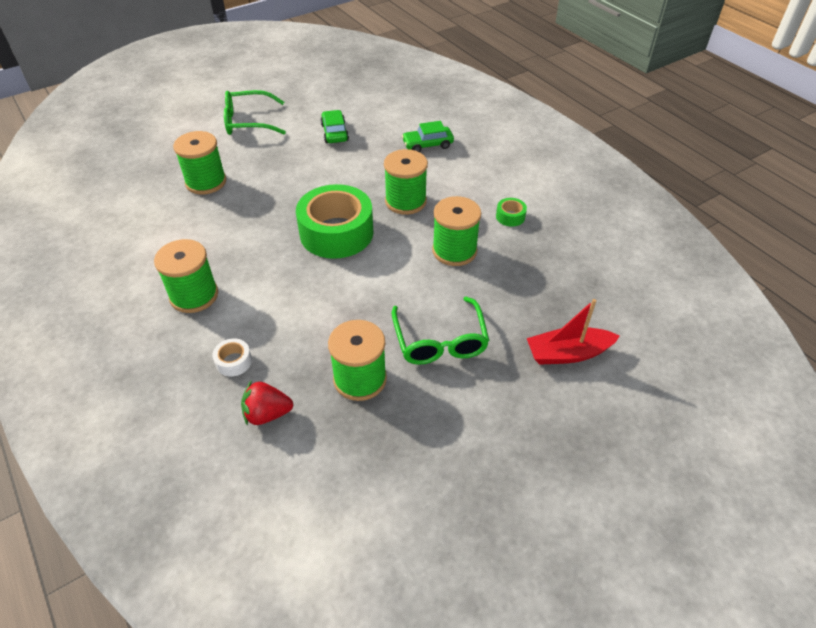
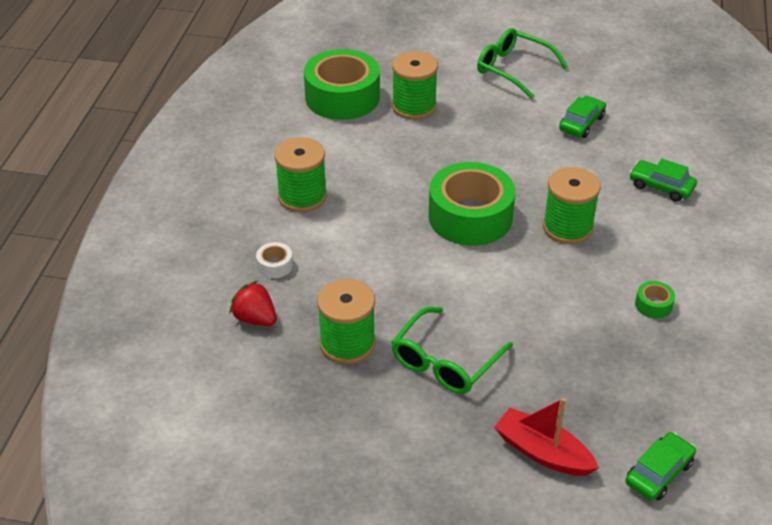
camera: 45 degrees right, 5 degrees down
green spool [432,196,481,266] -> none
none -> green tape [304,49,380,120]
none -> green car [626,432,696,500]

